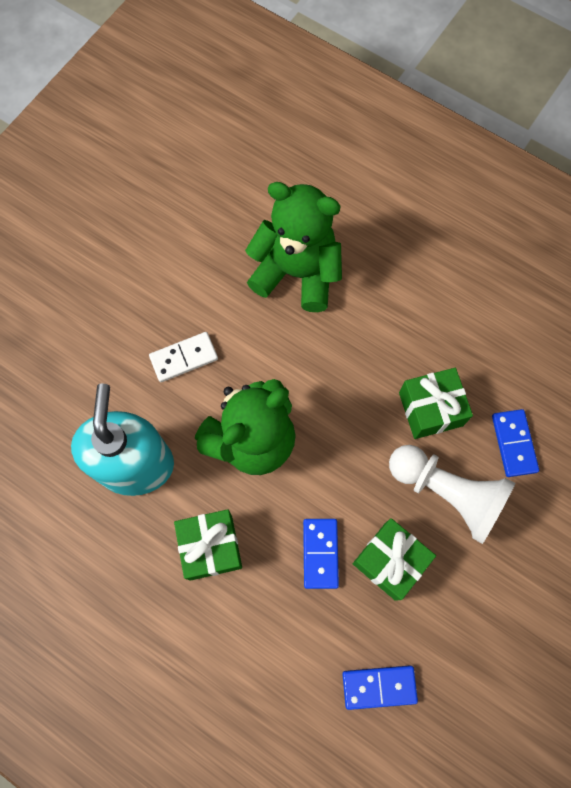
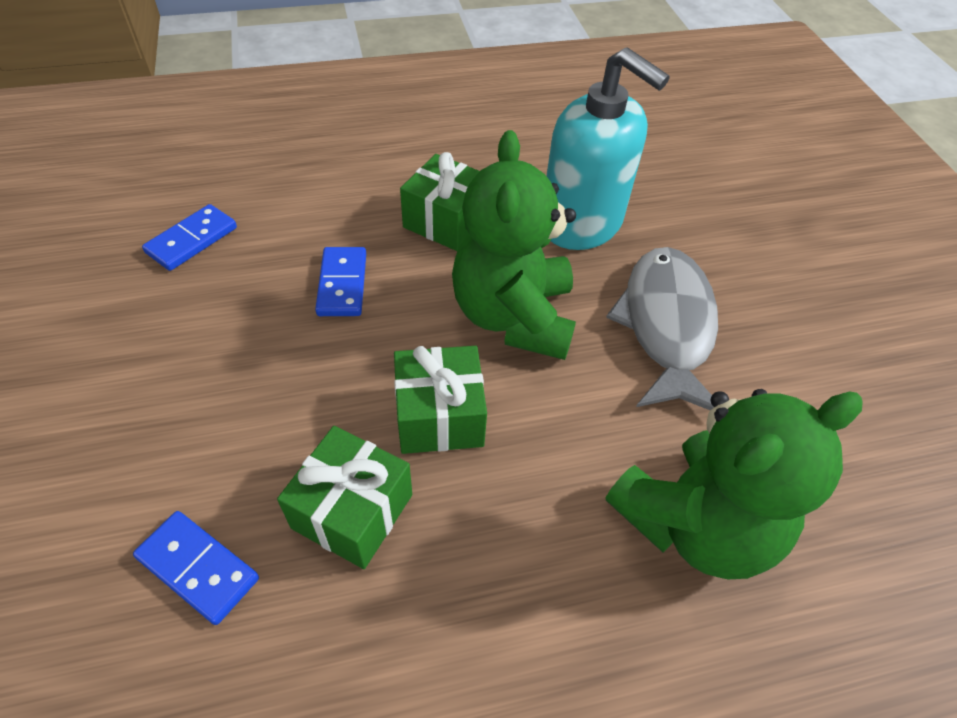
camera: 130 degrees right, 20 degrees down
white domino [149,332,218,382] -> grey fish [606,247,718,411]
blue domino [303,519,339,589] -> blue domino turned 45 degrees clockwise [315,247,366,316]
green gift [353,518,436,601] -> green gift moved to [394,346,487,454]
white pawn [389,445,515,544] -> none

